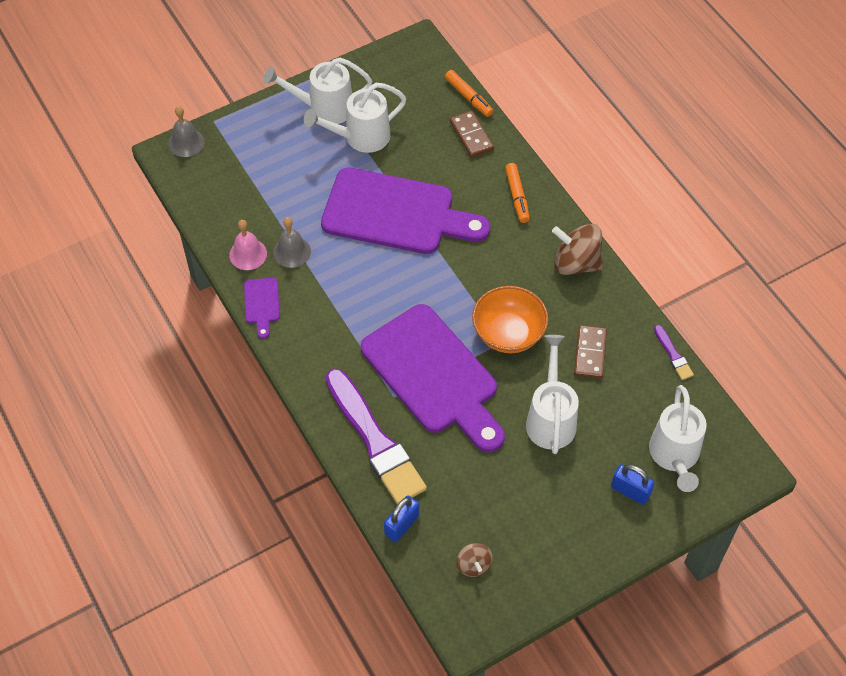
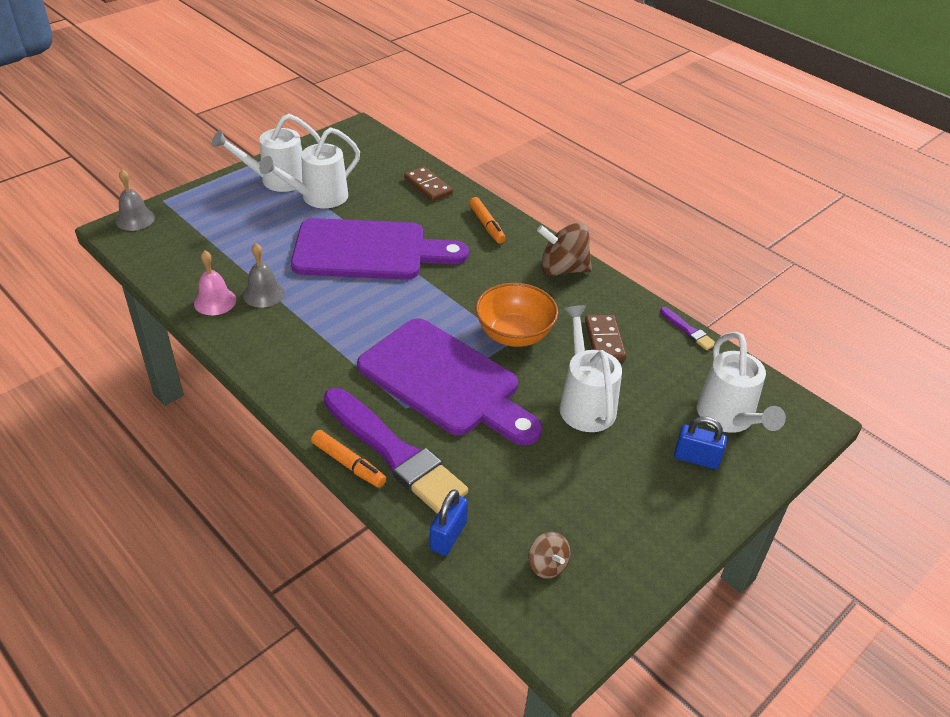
camera: 15 degrees left, 15 degrees down
purple cutting board [244,278,280,339] -> none
orange marker [445,70,493,117] -> orange marker moved to [311,430,386,488]

